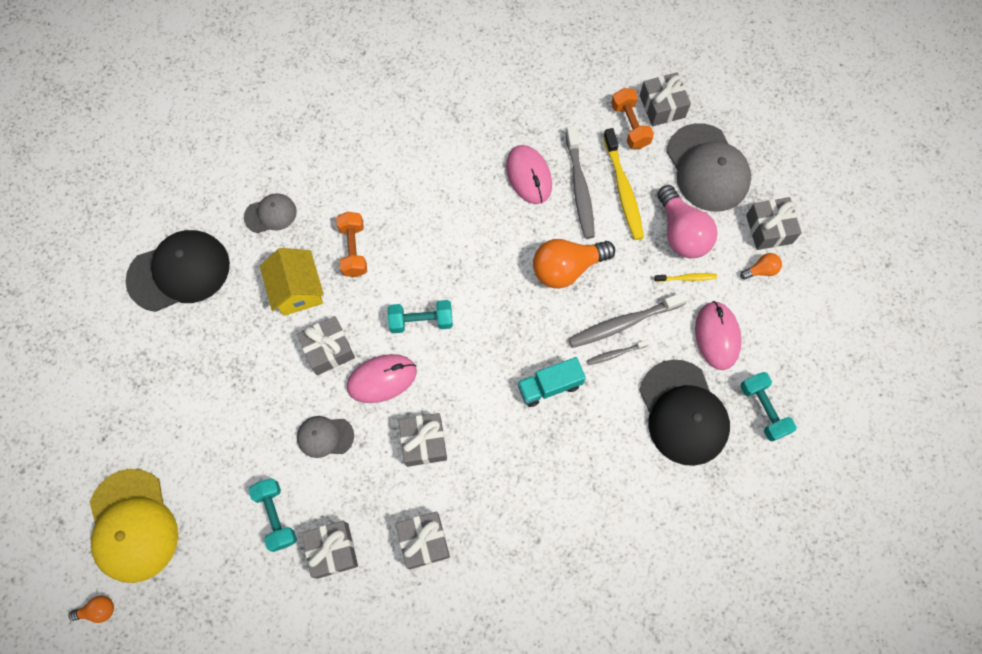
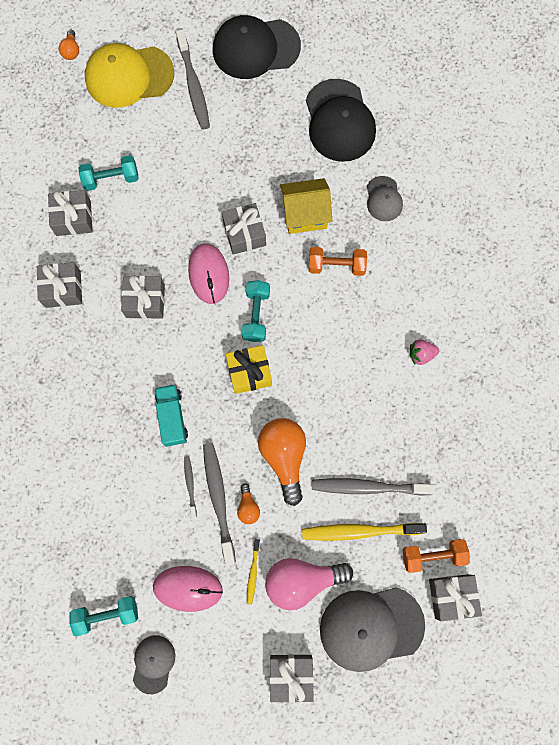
camera: 100 degrees right, 5 degrees up
grey cap [297,416,354,458] -> grey cap moved to [133,635,175,694]
pink mouse [506,145,552,204] -> none
black cap [639,360,730,466] -> black cap moved to [213,15,301,79]
orange light bulb [740,253,782,279] -> orange light bulb moved to [237,483,260,524]
none -> grey toothbrush [176,29,210,129]
none -> yellow gift [226,345,272,394]
none -> pink strawberry [410,339,439,365]

